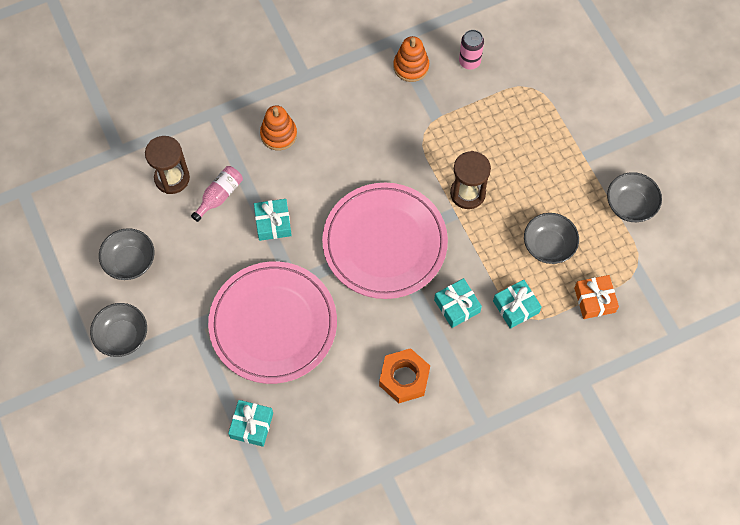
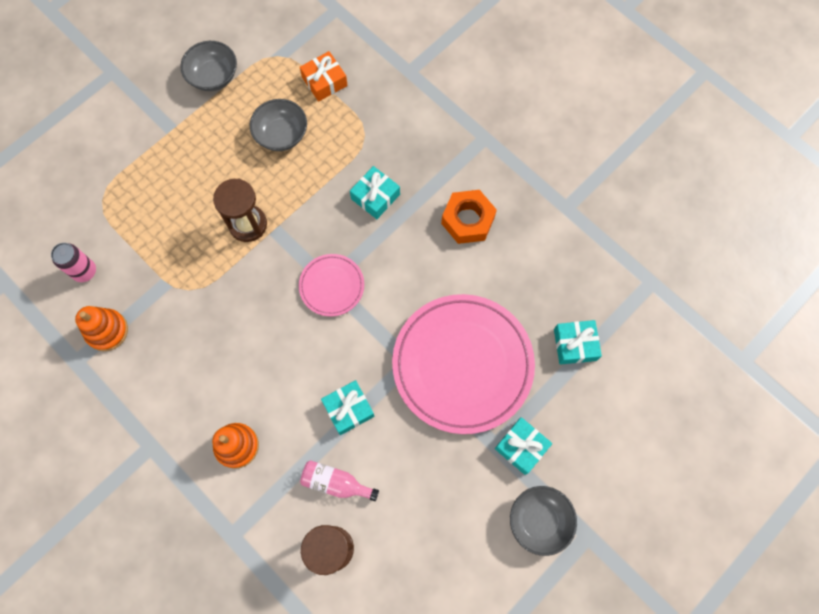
camera: 110 degrees left, 5 degrees up
grey bowl [99,228,154,280] -> none
pink plate [322,183,448,299] -> pink plate [299,254,364,317], size x0.48
turquoise gift [493,280,542,329] -> turquoise gift moved to [495,417,552,475]

